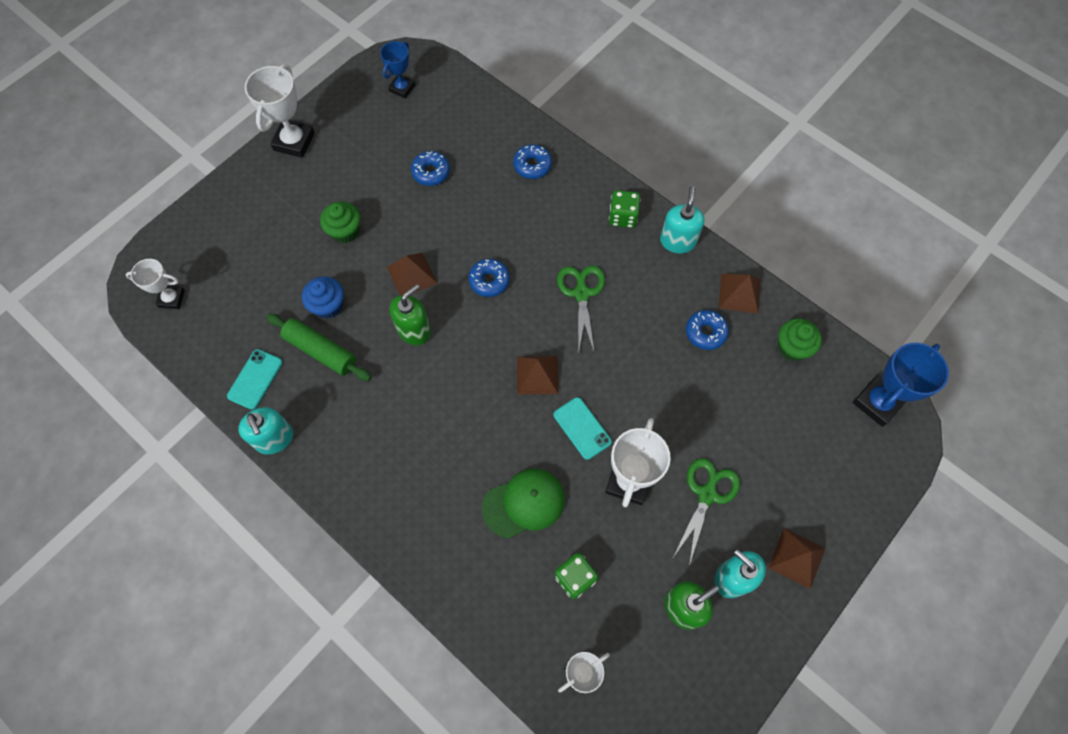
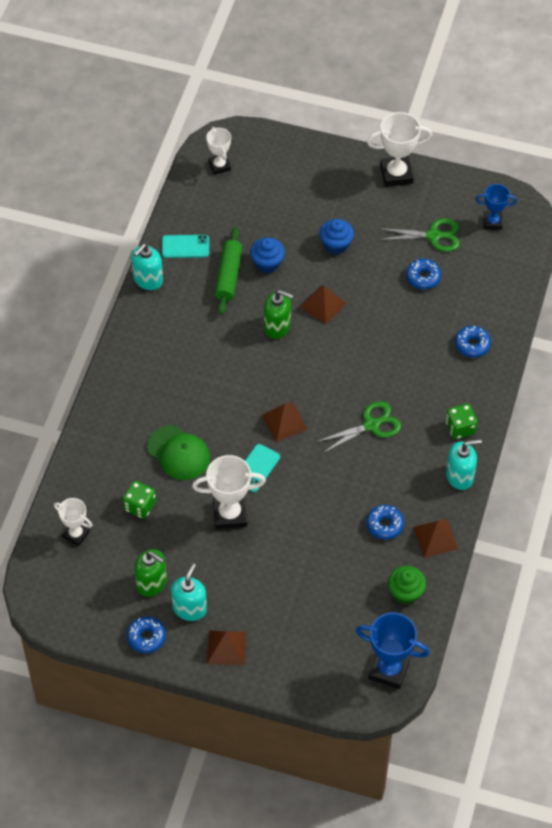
camera: 65 degrees right, 10 degrees down
green cupcake [320,202,361,243] -> blue cupcake [320,219,354,254]
blue donut [468,259,510,297] -> blue donut moved to [127,616,166,653]
green scissors [672,458,740,566] -> green scissors moved to [378,218,460,252]

